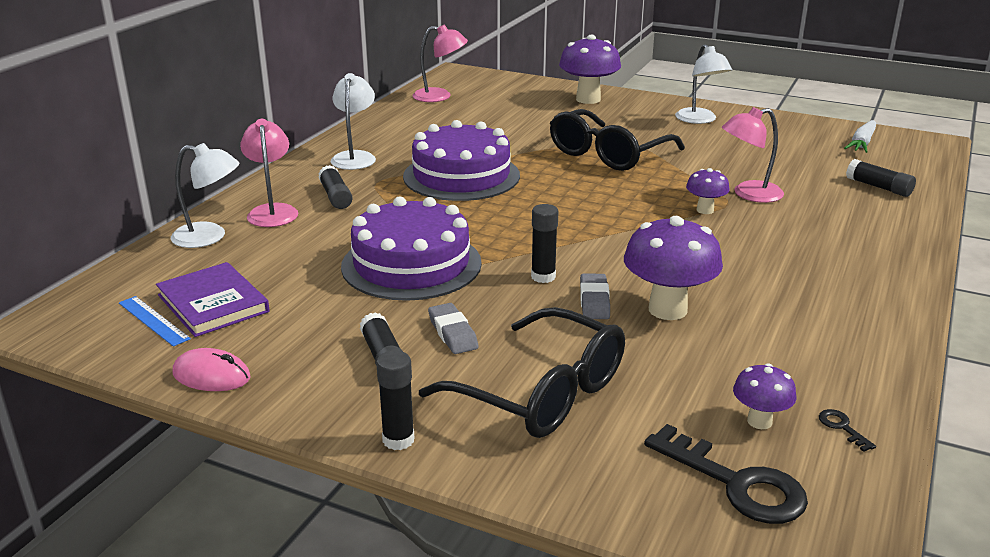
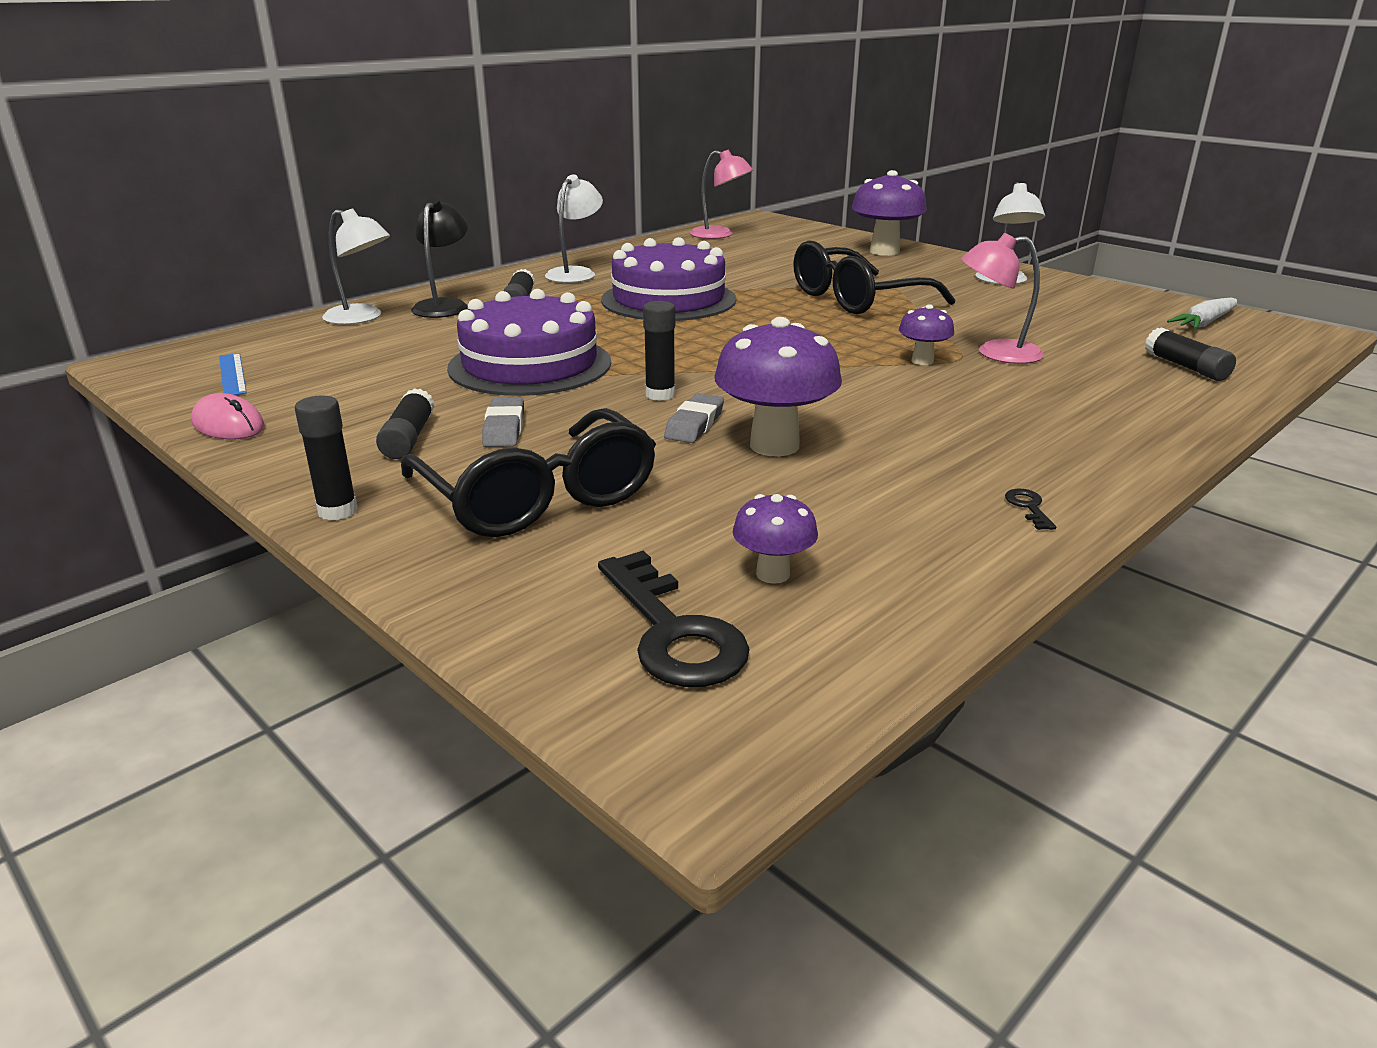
camera: 20 degrees right, 0 degrees up
purple book [156,262,270,337] -> none
pink lamp [240,119,298,227] -> black lamp [411,197,468,318]
black key [819,409,876,452] -> black key moved to [1005,489,1056,530]

